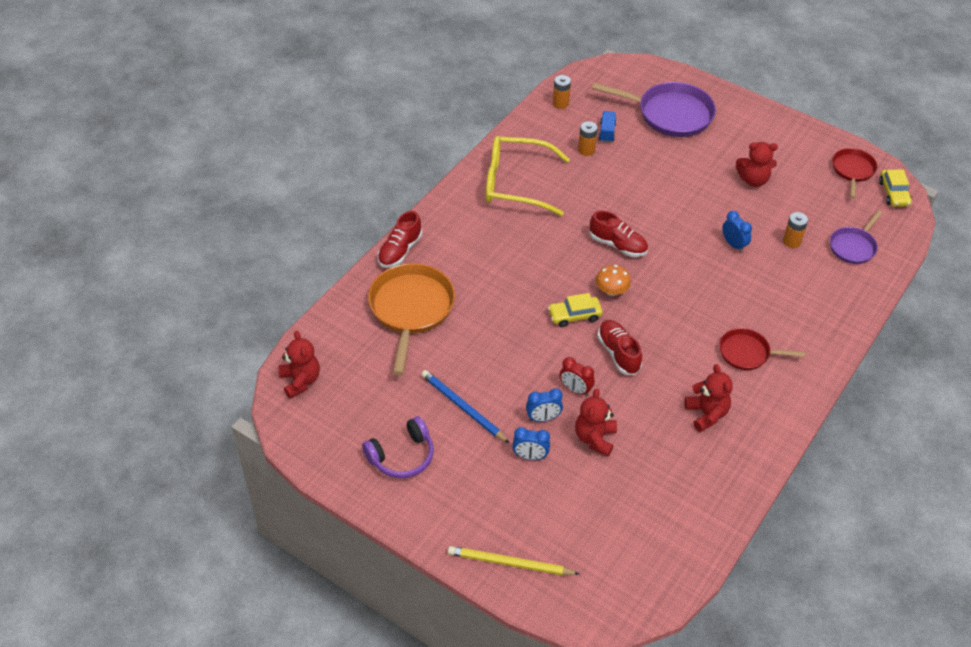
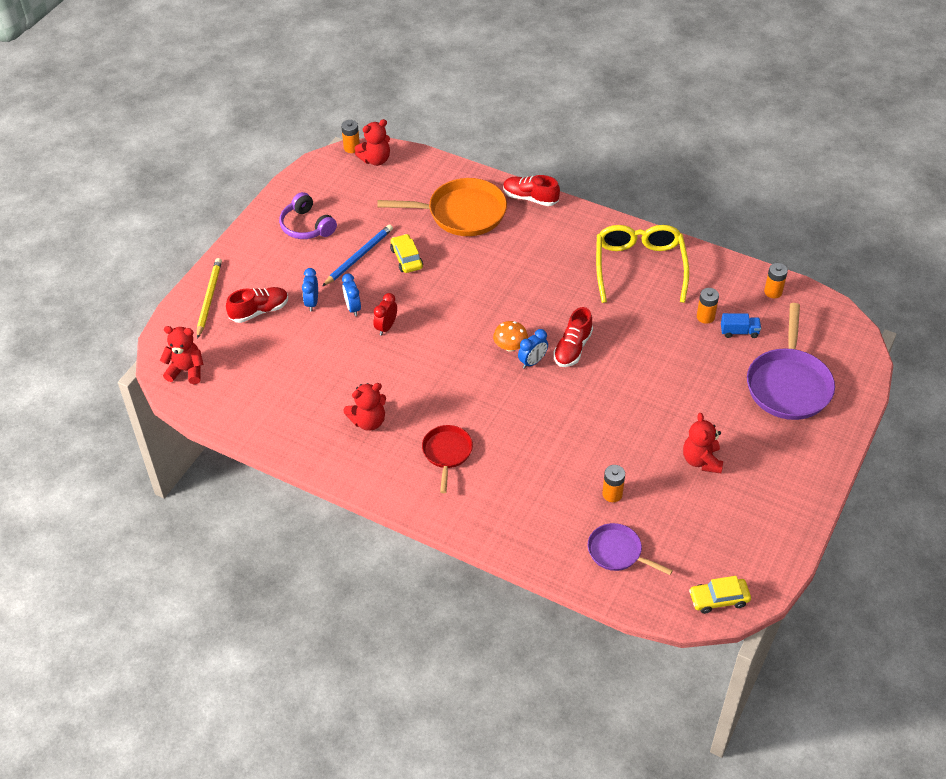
camera: 85 degrees right, 0 degrees up
yellow car [548,293,603,327] -> yellow car moved to [390,234,423,273]
red teddy bear [575,389,617,457] -> red teddy bear moved to [160,326,203,384]
red shoe [597,320,642,375] -> red shoe moved to [226,287,288,323]
blue clock [722,211,752,252] -> blue clock moved to [518,329,548,369]
red pan [832,148,877,198] -> none
none -> orange battery [341,120,360,153]

